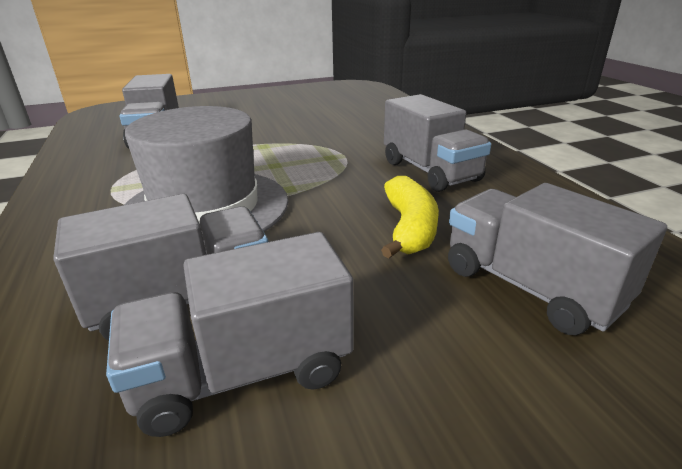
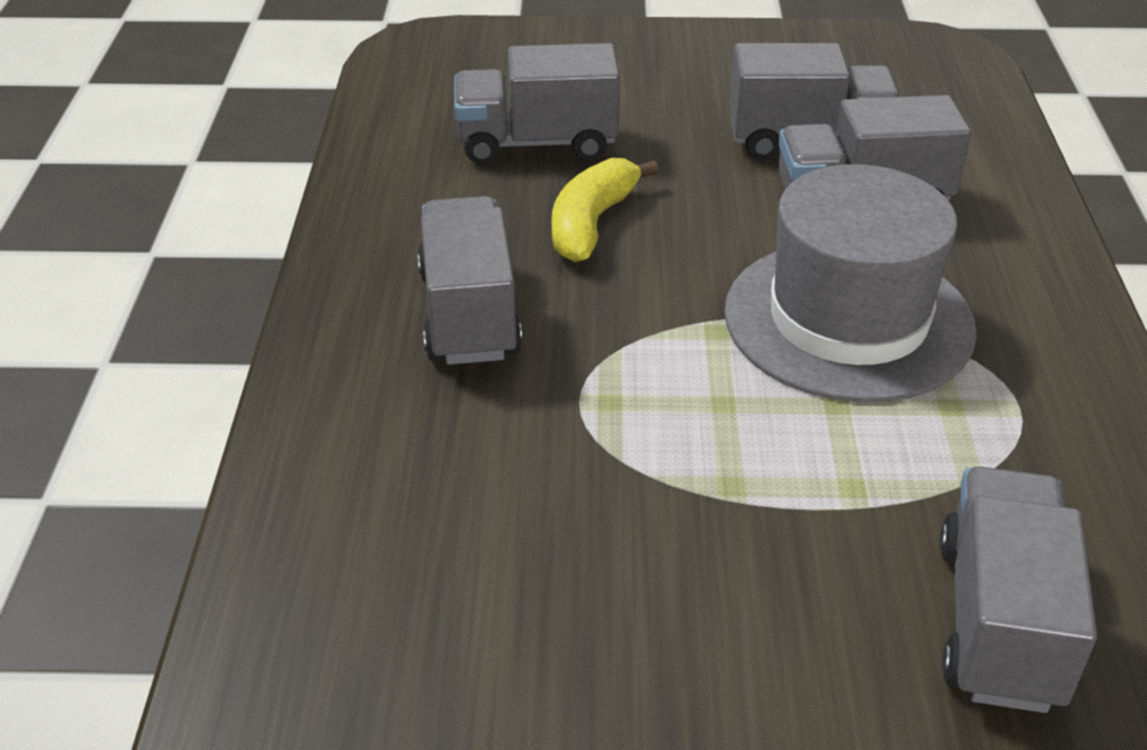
camera: 160 degrees left, 10 degrees up
grey truck [448,183,667,335] -> grey truck turned 105 degrees clockwise [454,43,620,164]

